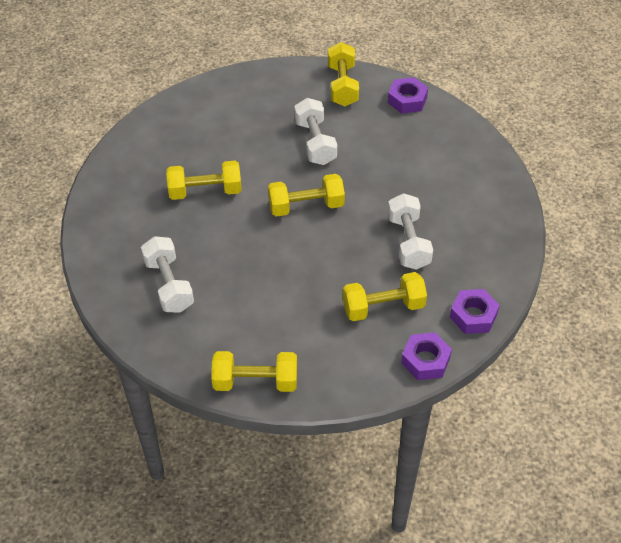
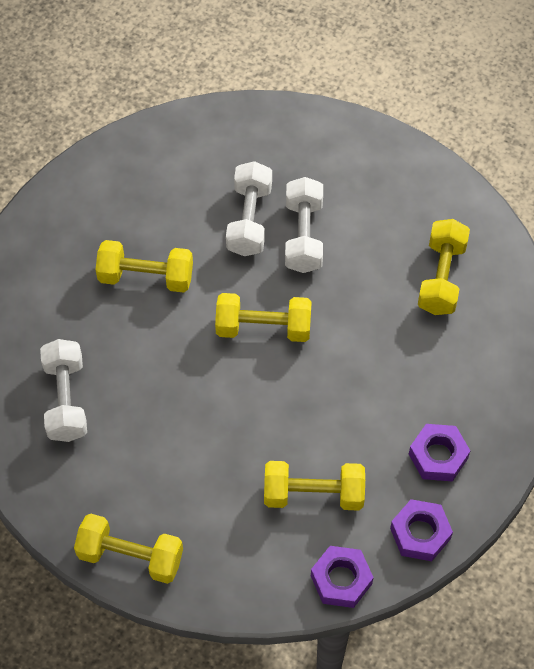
camera: 15 degrees right, 10 degrees up
yellow dumbbell [328,42,359,106] -> yellow dumbbell moved to [418,219,470,315]
purple nut [388,77,428,114] -> purple nut moved to [409,424,470,482]
white dumbbell [388,193,433,270] -> white dumbbell moved to [226,161,272,256]

